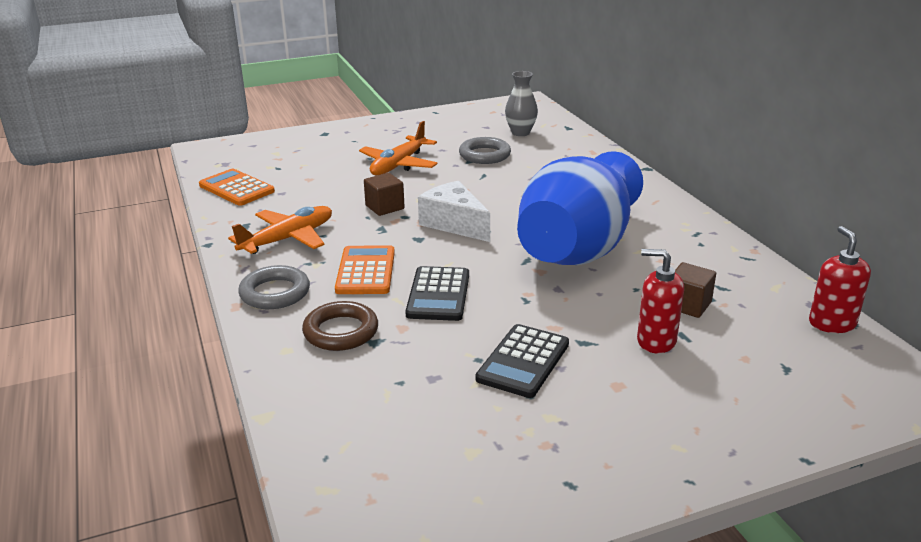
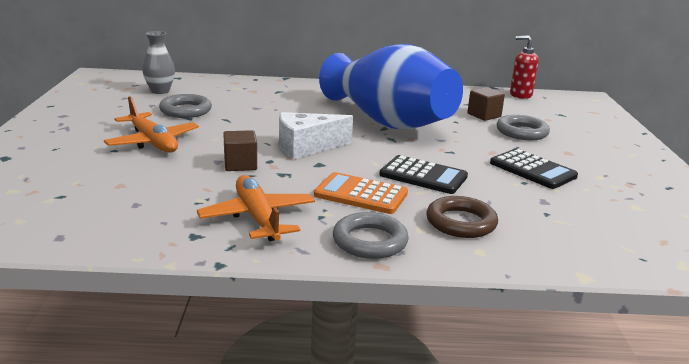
camera: 70 degrees left, 5 degrees down
orange calculator [199,169,275,206] -> none
red soap dispenser [637,249,684,353] -> grey ring [497,115,550,140]

